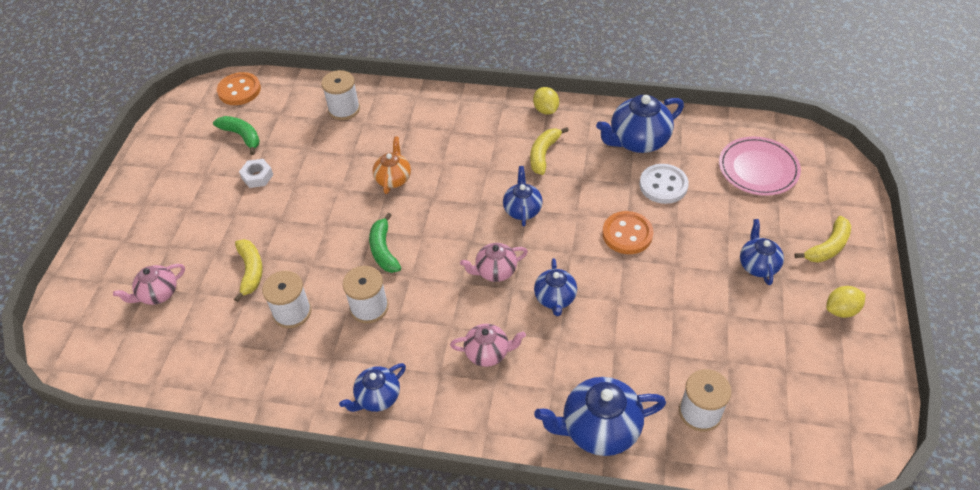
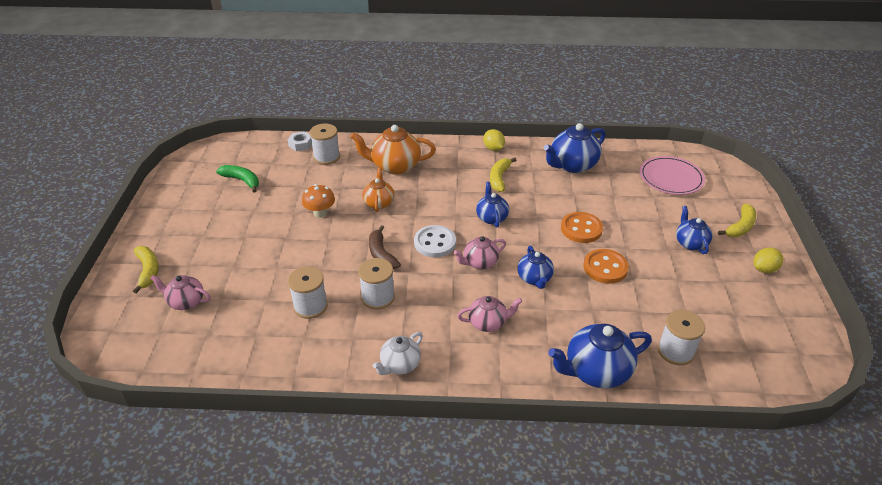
camera: 10 degrees left, 10 degrees down
pink teapot [113,264,185,305] -> pink teapot turned 60 degrees clockwise [150,275,211,310]
orange button [217,72,261,105] -> orange button moved to [584,249,629,284]
yellow banana [234,239,263,302] -> yellow banana moved to [133,246,159,293]
white nut [239,159,273,188] -> white nut moved to [288,131,312,151]
blue teapot [339,363,406,412] -> white teapot [373,332,423,375]
green banana [369,213,401,273] -> brown banana [369,225,401,269]
white button [639,164,689,204] -> white button moved to [414,225,456,257]
none -> orange mushroom [302,184,335,218]
none -> orange teapot [350,125,436,175]

